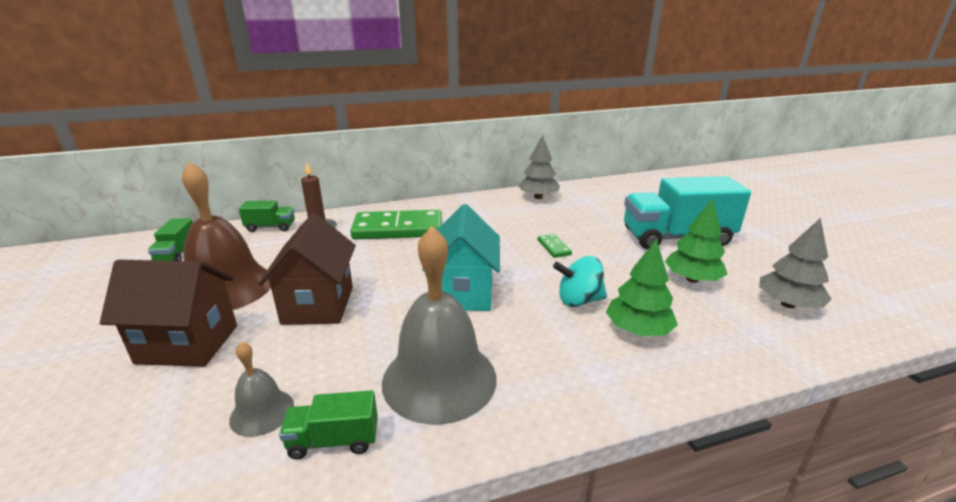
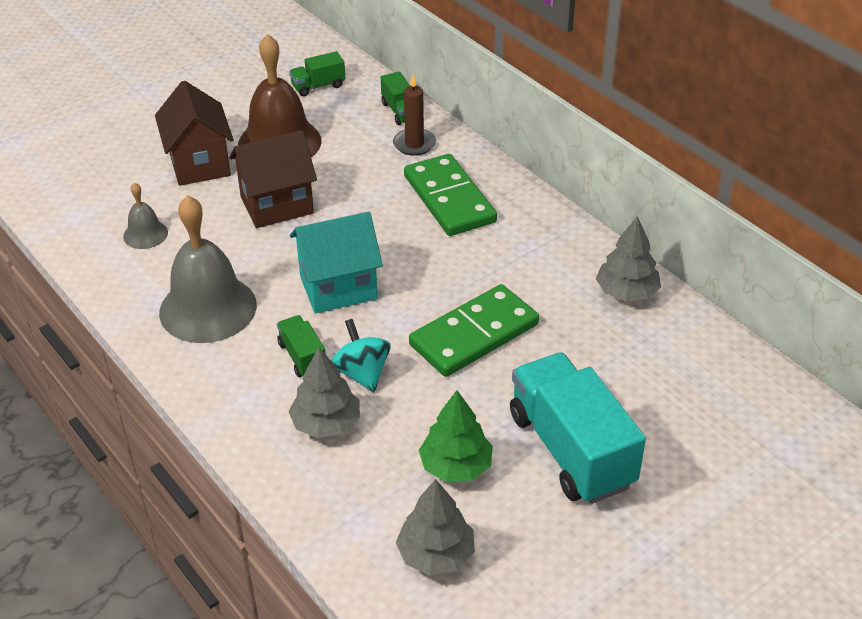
camera: 70 degrees right, 15 degrees up
green truck [279,390,378,459] -> green truck moved to [277,315,326,377]
green domino [538,234,572,258] -> green domino [409,284,539,377], size x2.36
green tree [606,239,678,336] -> grey tree [288,347,360,438]

